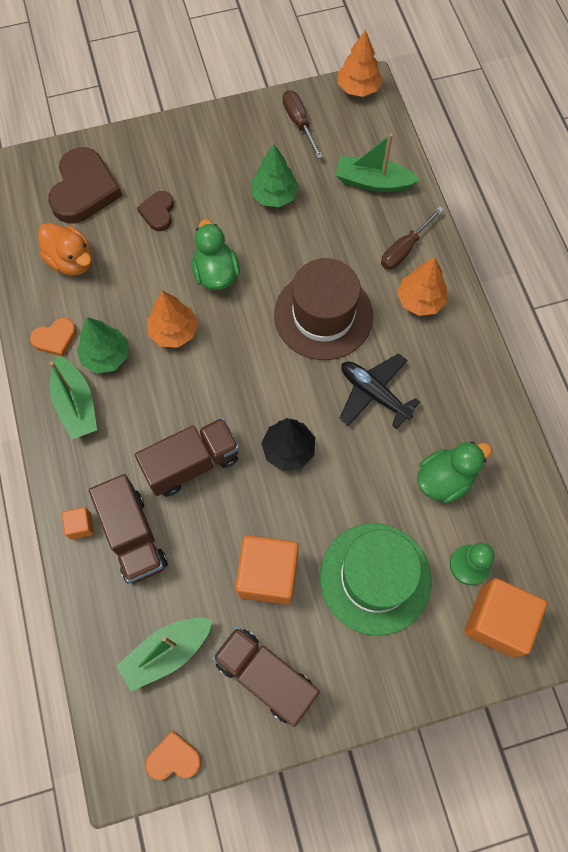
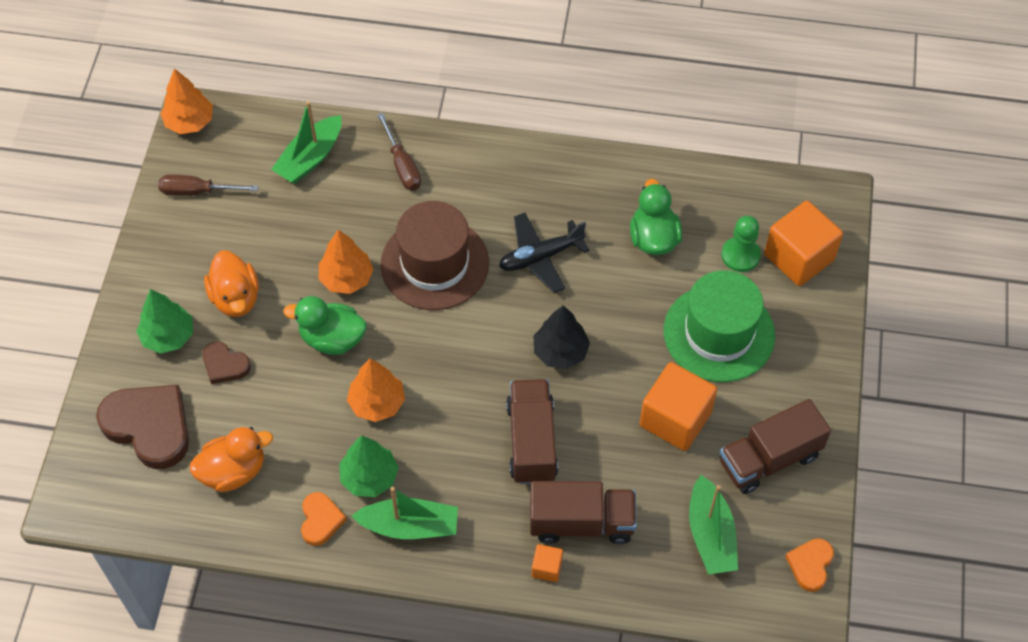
camera: 65 degrees left, 10 degrees down
green tree [251,144,299,207] -> green tree moved to [136,289,193,353]
orange tree [397,257,447,316] -> orange tree moved to [319,230,374,294]
none -> orange duck [204,250,259,317]

